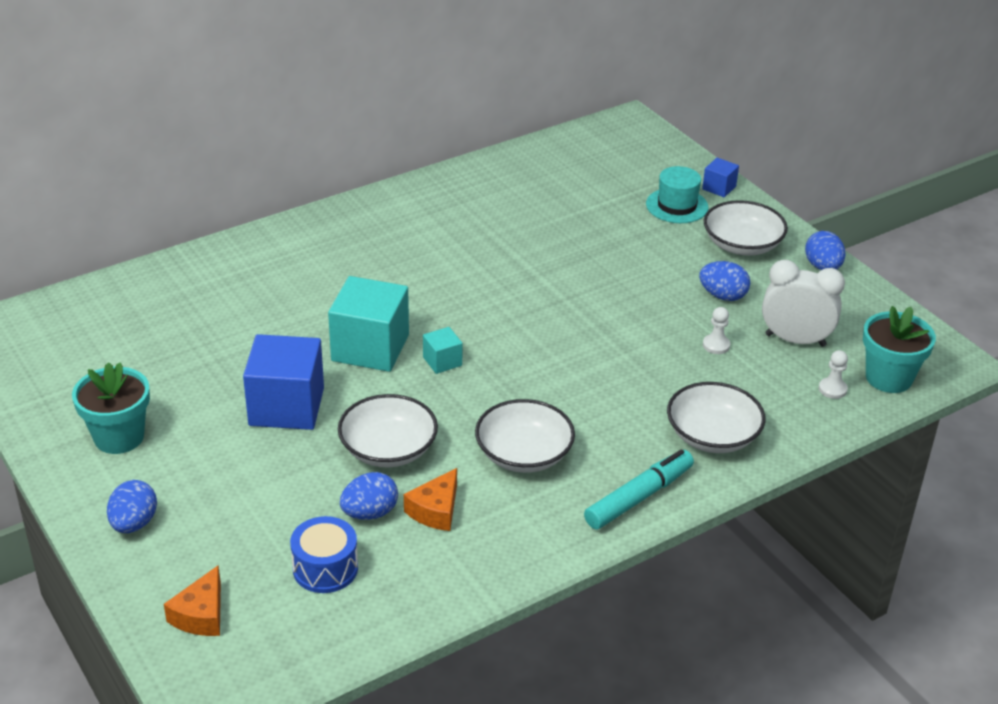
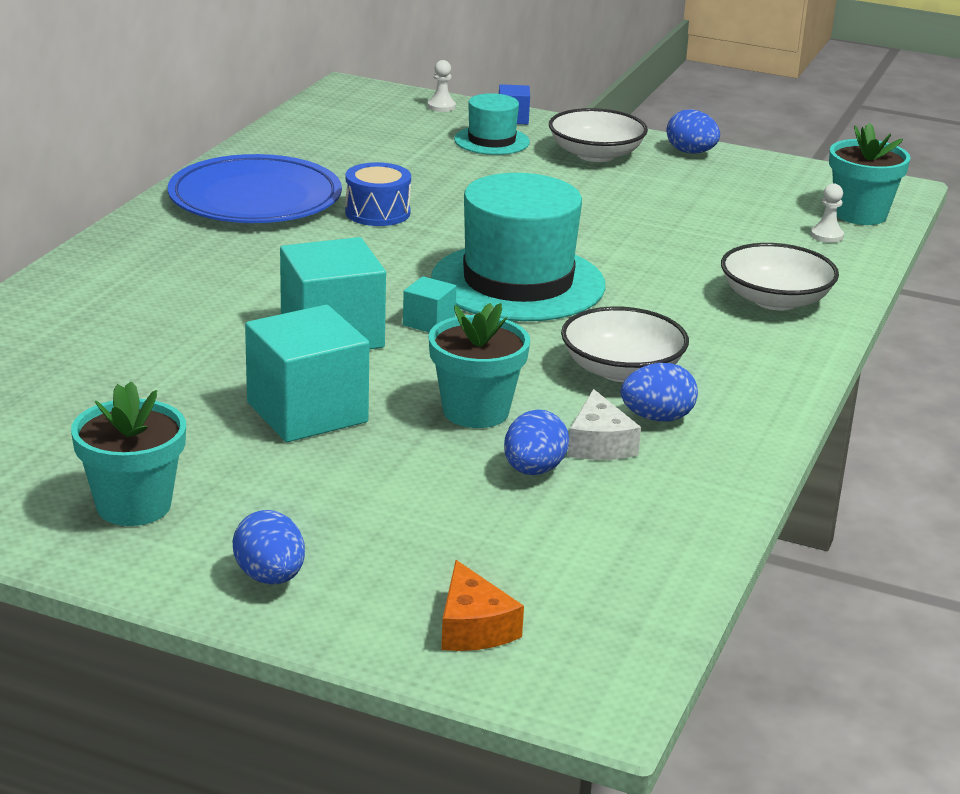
camera: 35 degrees left, 10 degrees down
blue cube [243,334,324,430] -> turquoise cube [245,305,370,442]
blue drum [290,516,358,593] -> blue drum moved to [345,162,411,226]
white bowl [338,394,438,467] -> turquoise flower pot [428,303,530,428]
orange cheese [404,468,457,531] -> white cheese [568,389,641,460]
turquoise marker [584,449,694,530] -> none
blue egg [699,261,750,301] -> blue egg moved to [621,363,698,422]
white pawn [703,307,730,354] -> white pawn moved to [428,60,456,112]
white clock [762,260,845,347] -> none
none -> blue plate [168,154,342,223]
none -> turquoise hat [431,173,605,321]

